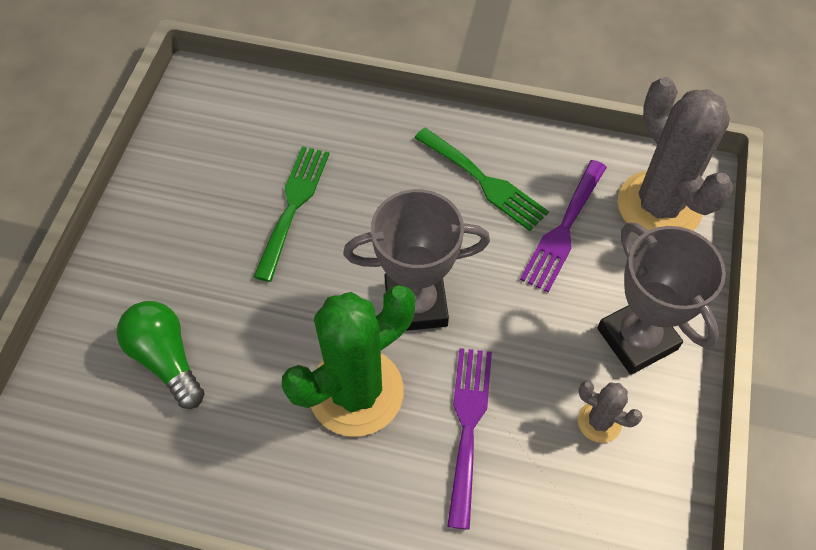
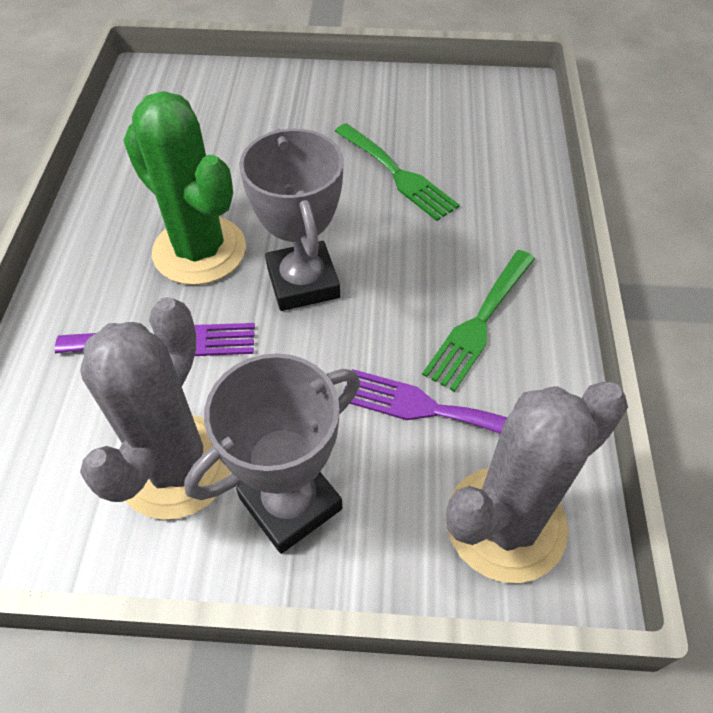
camera: 80 degrees right, 5 degrees down
green light bulb [117,301,204,409] -> none
green fork [254,146,329,282] -> green fork turned 45 degrees clockwise [335,123,460,221]
grey cactus [578,381,643,443] -> grey cactus [80,297,231,520], size x2.20

